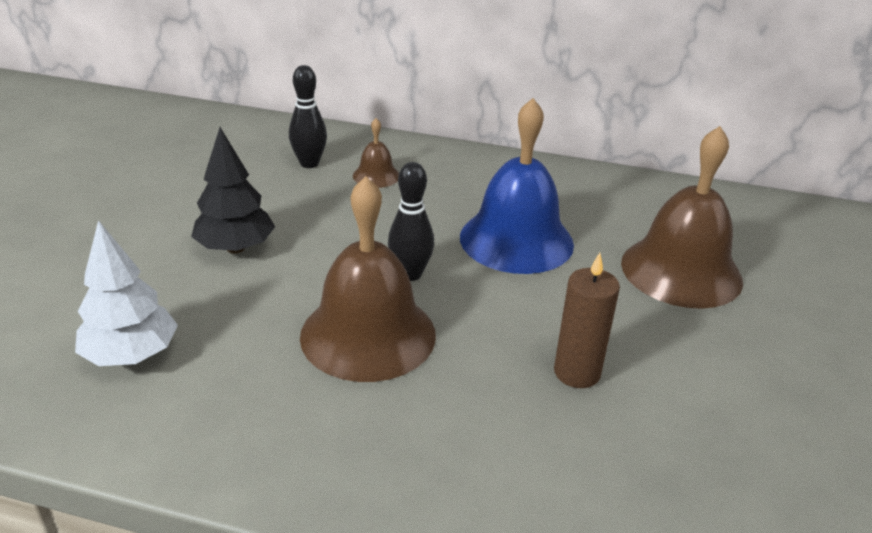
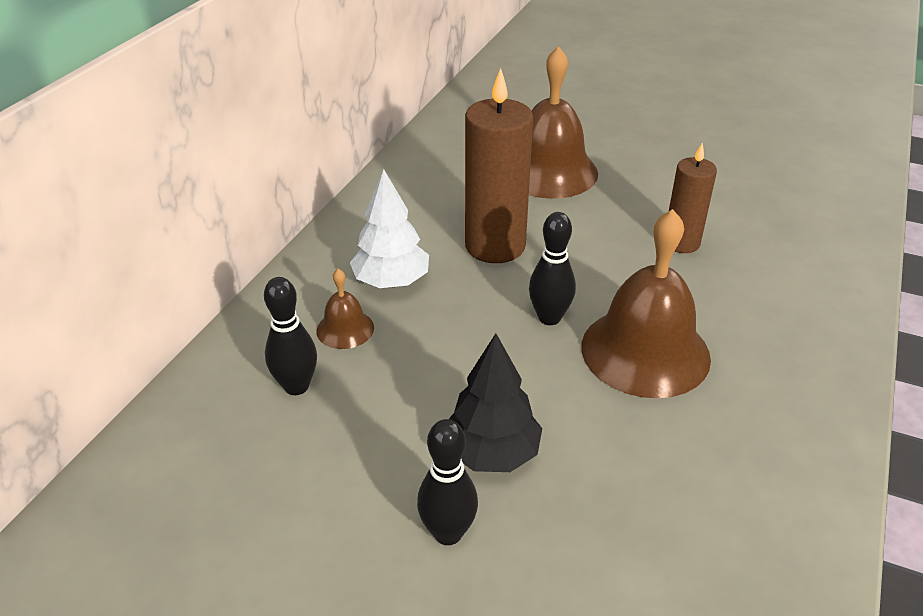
camera: 80 degrees left, 5 degrees up
white tree [75,220,178,366] -> white tree moved to [350,169,429,288]
blue bell [460,98,574,274] -> brown candle [465,68,533,263]
none -> black bowling pin [417,419,478,545]

